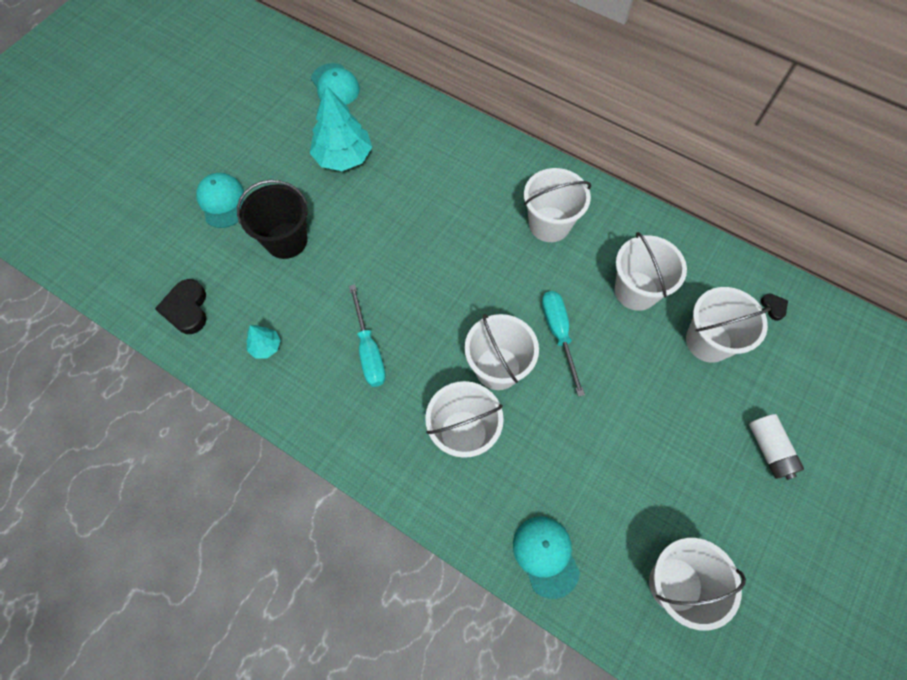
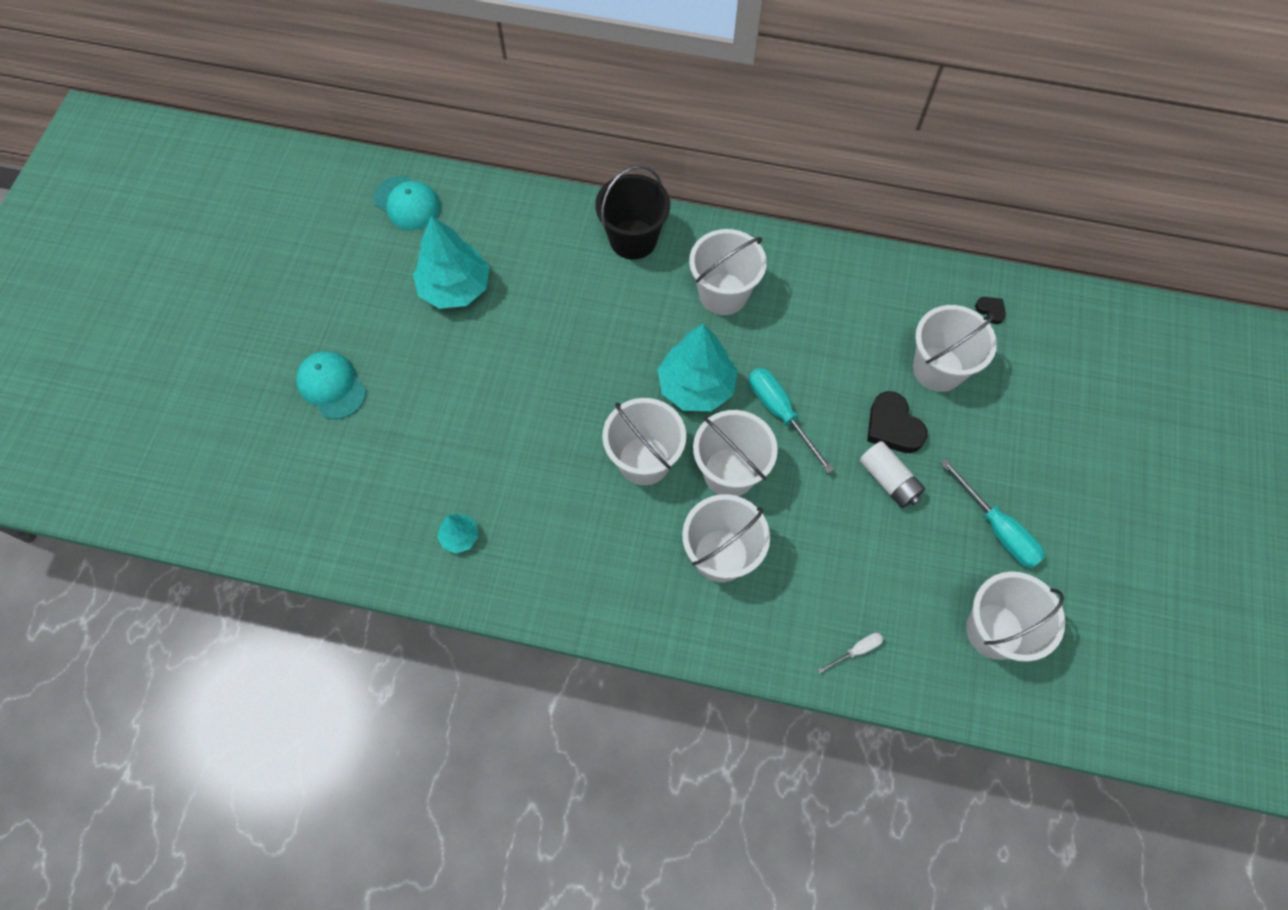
camera: 20 degrees left, 0 degrees up
black heart [155,279,207,334] -> black heart moved to [867,391,928,453]
black bucket [237,180,308,259] -> black bucket moved to [595,165,670,259]
turquoise screwdriver [349,284,386,387] -> turquoise screwdriver moved to [940,459,1045,568]
turquoise cap [513,516,580,599] -> white screwdriver [818,633,883,673]
white bucket [615,232,687,311] -> white bucket moved to [602,398,686,485]
white battery [749,414,804,480] -> white battery moved to [860,441,925,508]
none -> turquoise tree [657,323,738,411]

